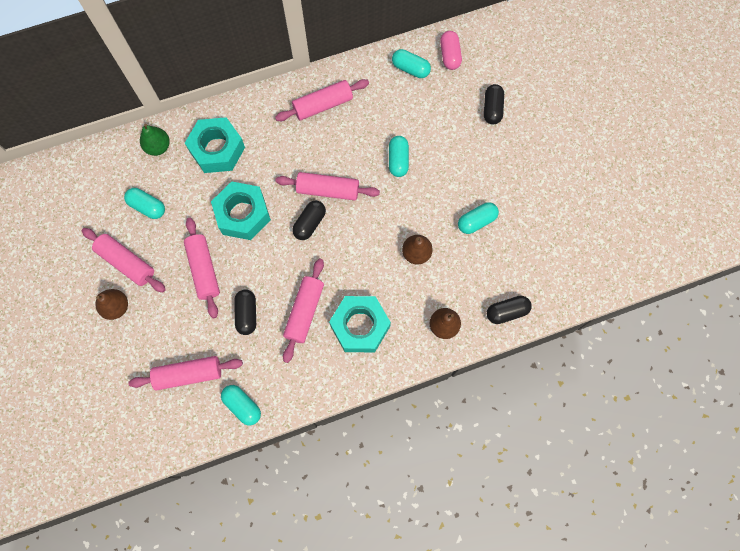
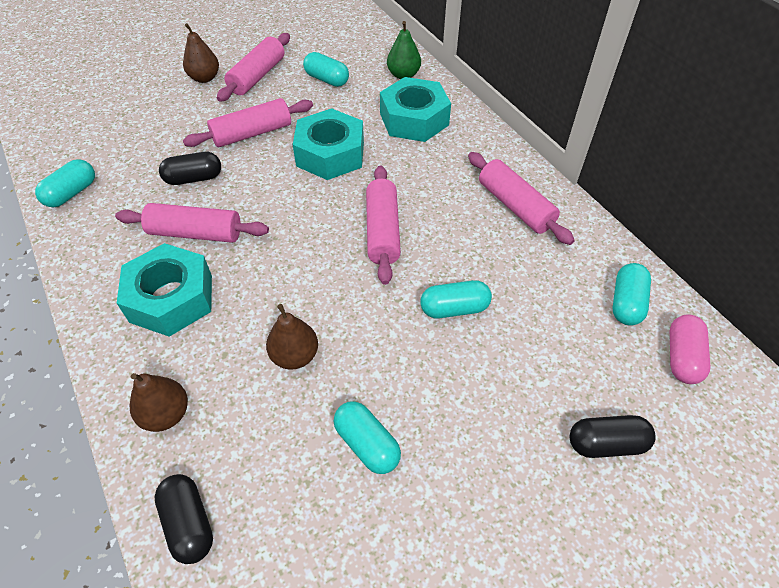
camera: 80 degrees right, 20 degrees down
turquoise capsule [124,188,165,219] -> turquoise capsule turned 75 degrees counterclockwise [303,52,349,87]
pink rolling pin [128,356,243,390] -> none
black capsule [292,201,326,240] -> none
pink capsule [440,31,462,70] -> pink capsule turned 60 degrees counterclockwise [670,314,711,384]

